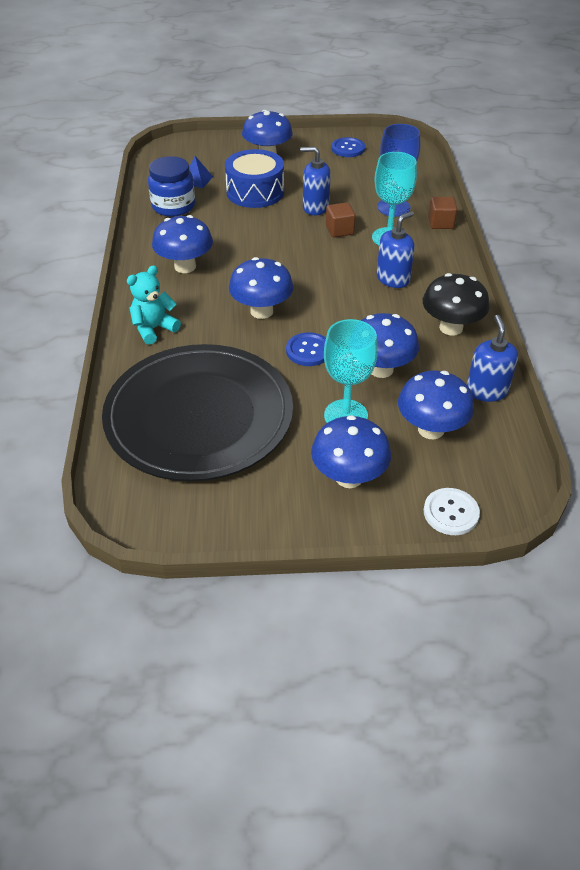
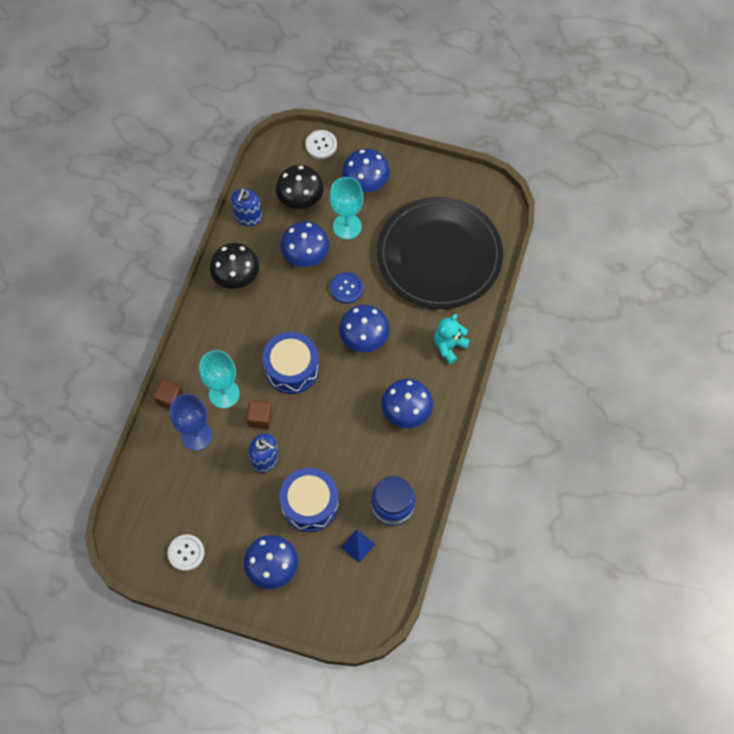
camera: 160 degrees left, 20 degrees up
turquoise teddy bear [127,265,181,345] -> turquoise teddy bear turned 150 degrees clockwise [434,314,470,364]
blue button [331,137,365,157] -> white button [167,534,205,571]
blue soap dispenser [377,211,415,288] -> none
blue mushroom [398,370,474,439] -> black mushroom [276,165,324,209]
none -> blue drum [262,332,319,394]

